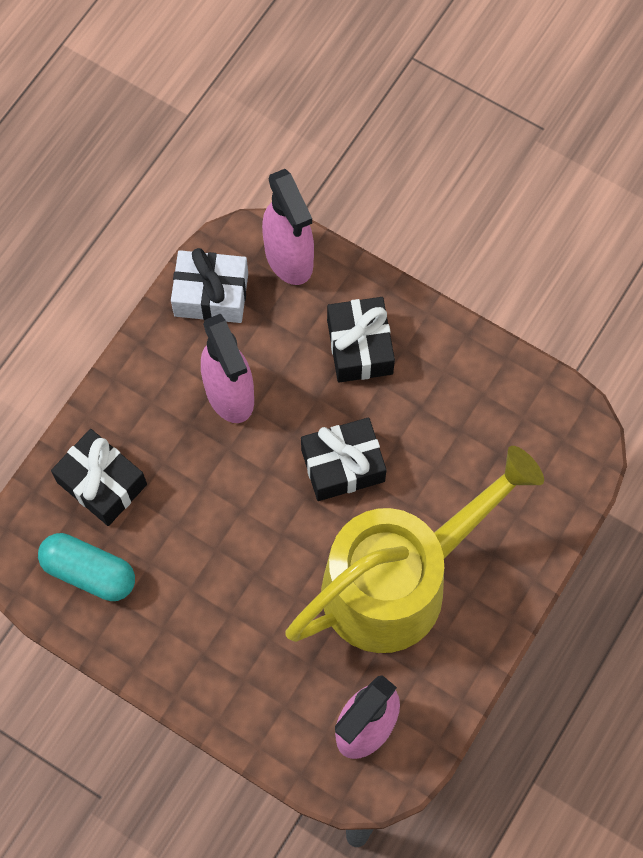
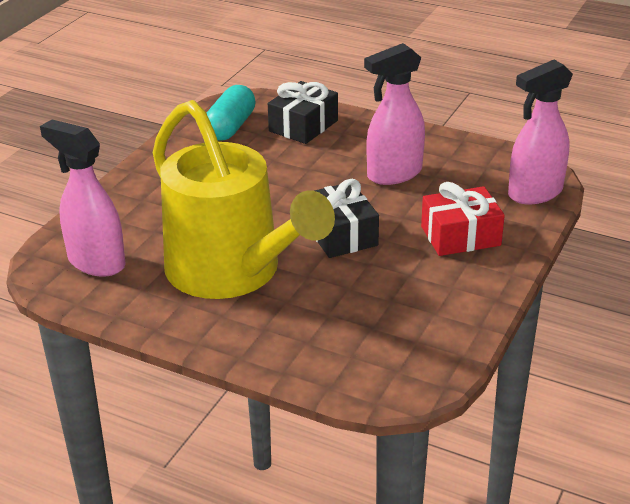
camera: 85 degrees right, 35 degrees down
white gift [171,248,248,323] -> none
black gift [327,297,395,383] -> red gift [421,182,505,256]

